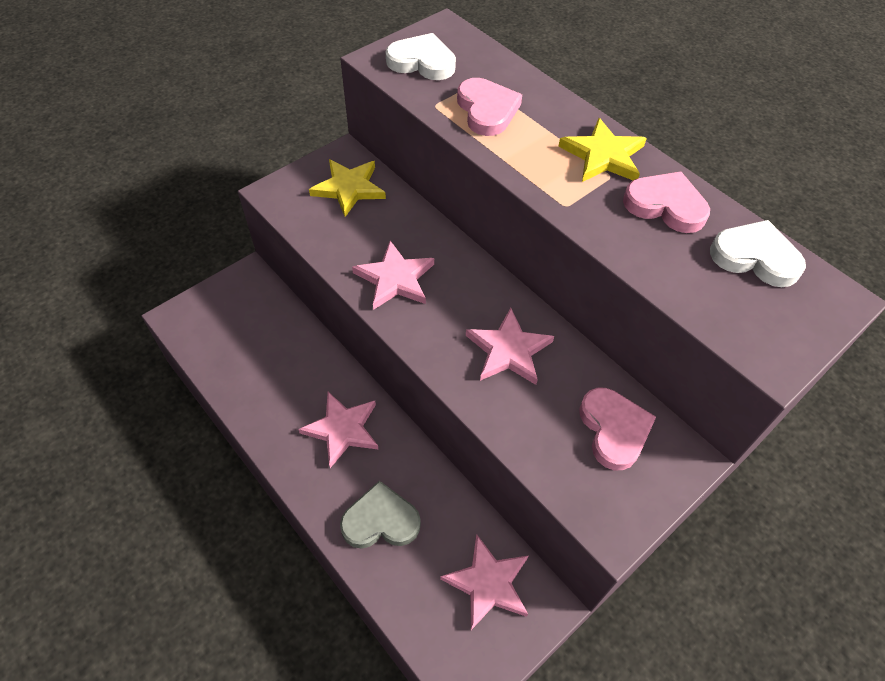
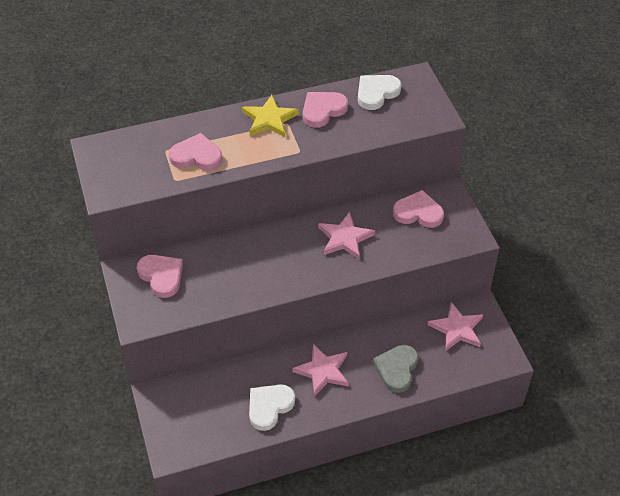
camera: 65 degrees left, 5 degrees down
yellow star [309,159,386,217] -> pink heart [137,255,183,298]
pink star [352,241,434,310] -> none
white heart [386,33,456,80] -> white heart moved to [249,384,295,431]

